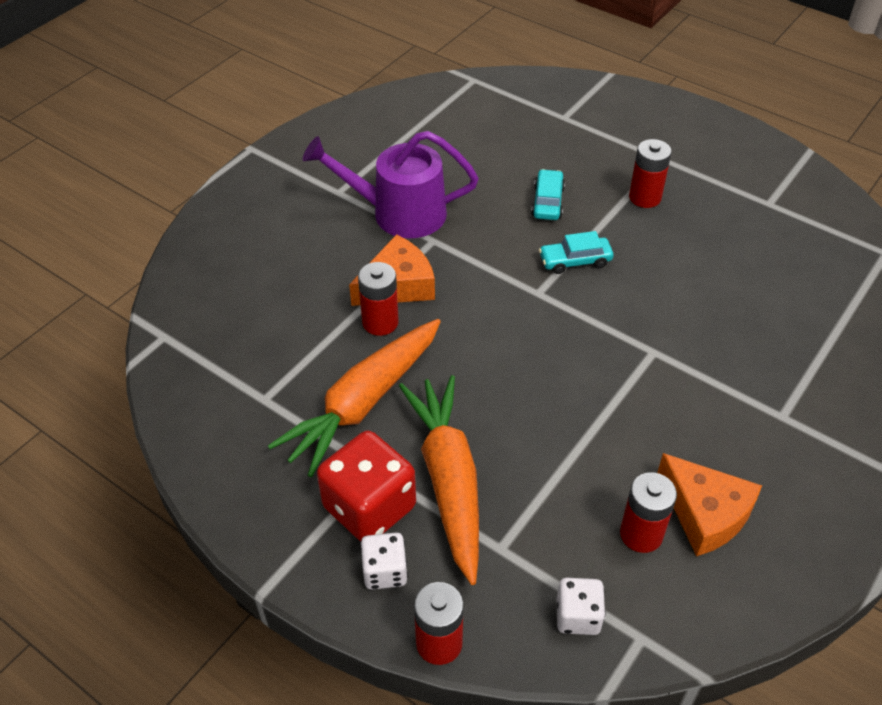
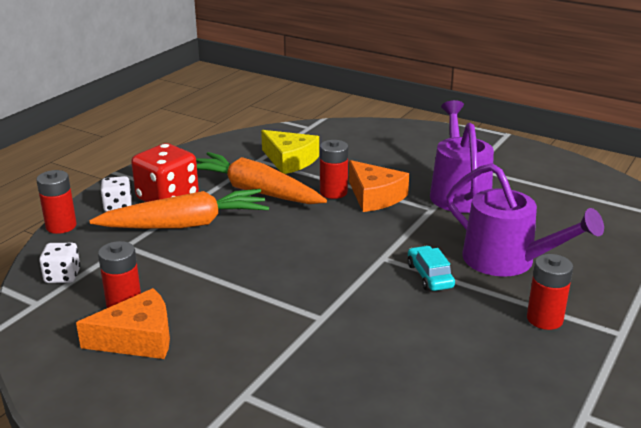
camera: 85 degrees right, 20 degrees down
turquoise car [531,169,565,220] -> purple watering can [446,163,604,277]
orange cheese [657,453,762,556] -> orange cheese turned 150 degrees counterclockwise [76,288,170,359]
none -> yellow cheese [261,130,319,174]

